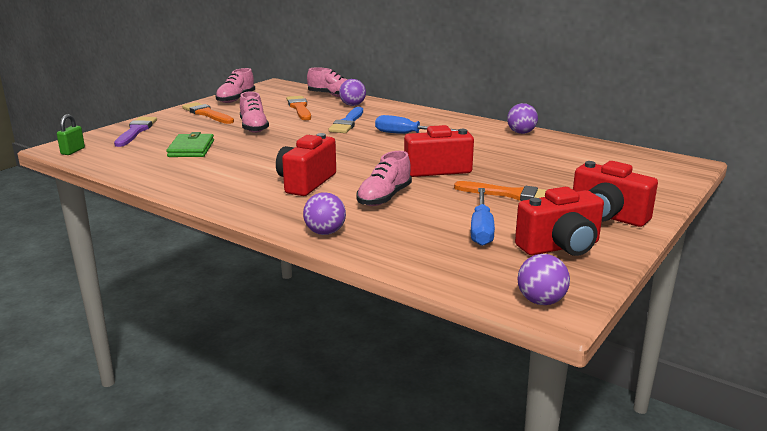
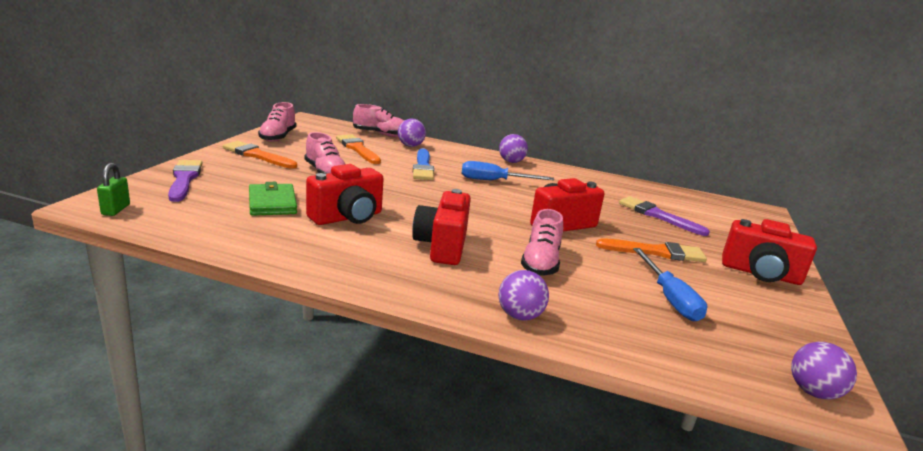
camera: 20 degrees left, 0 degrees up
purple ball [507,103,538,134] -> purple ball moved to [499,134,528,163]
red camera [515,187,604,256] -> red camera moved to [306,164,384,225]
none -> purple brush [619,196,710,236]

